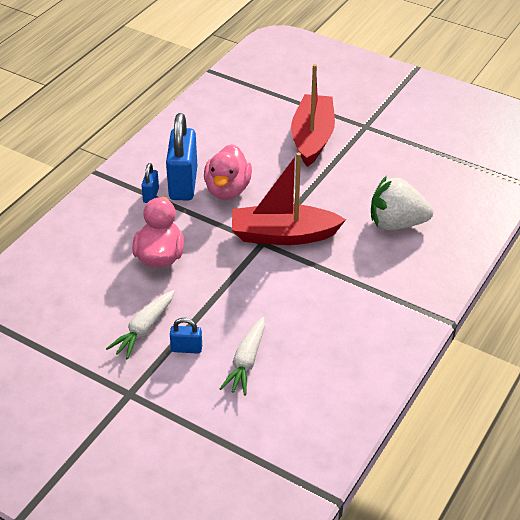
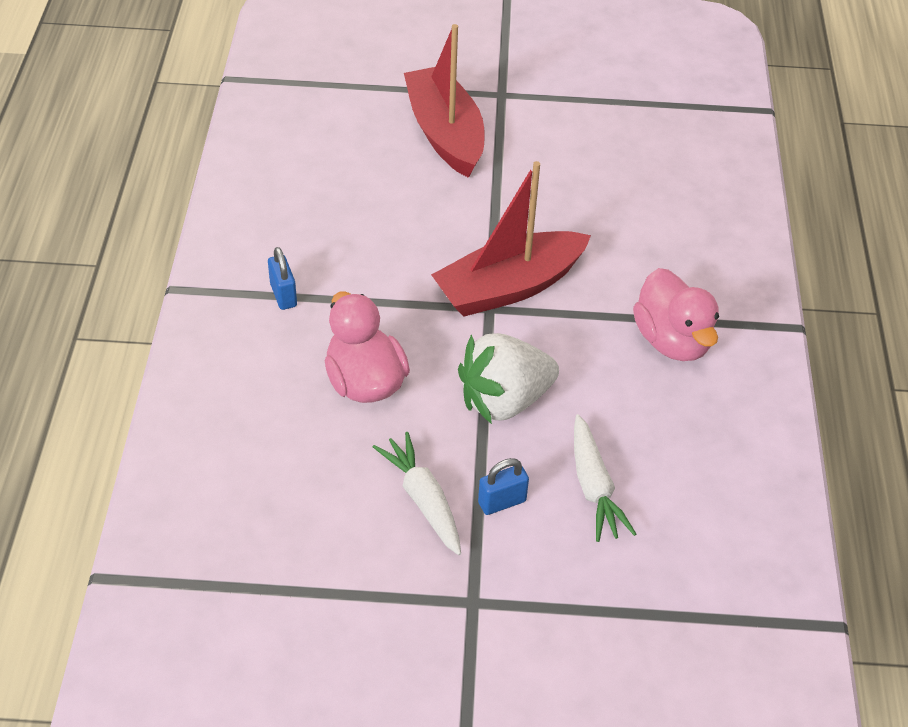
camera: 30 degrees left, 5 degrees up
white carrot [106,290,175,360] -> white carrot turned 150 degrees clockwise [373,432,461,555]
blue padlock [166,113,197,200] -> none
pink duck [204,144,252,200] -> pink duck moved to [633,268,719,361]
white strawberry [371,176,433,230] -> white strawberry moved to [458,333,559,424]

